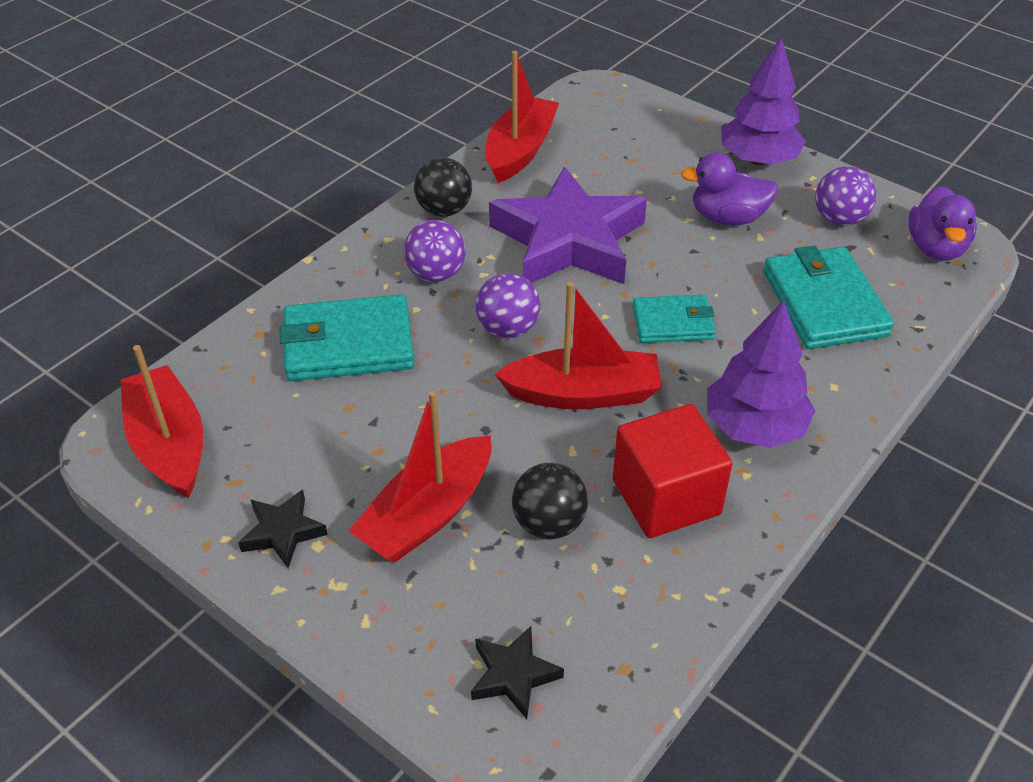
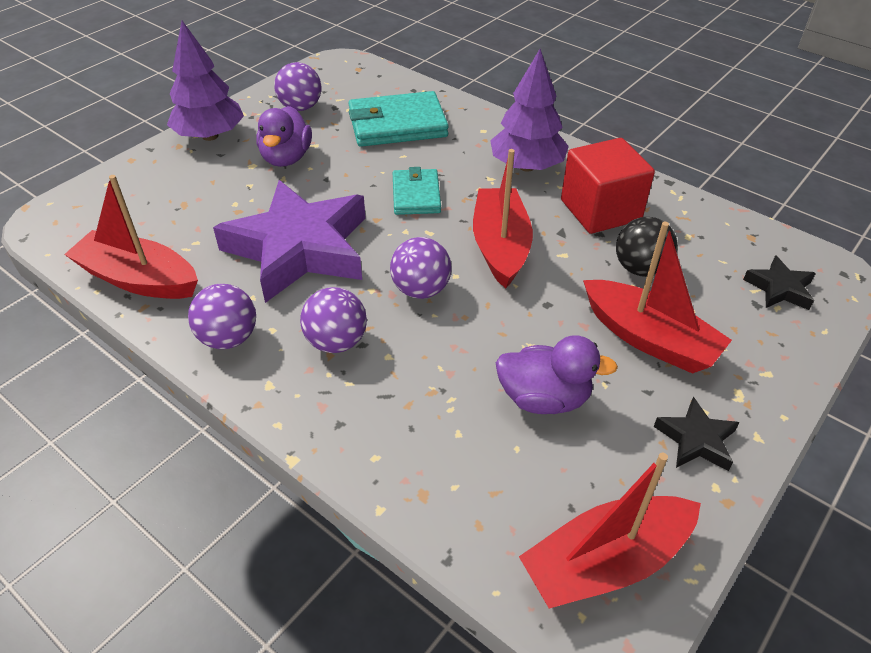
camera: 90 degrees left, 0 degrees up
turquoise wallet [280,294,414,381] -> none
black ball [414,157,472,217] -> purple ball [188,284,256,349]
purple duck [908,186,977,261] -> purple duck moved to [496,335,618,414]

